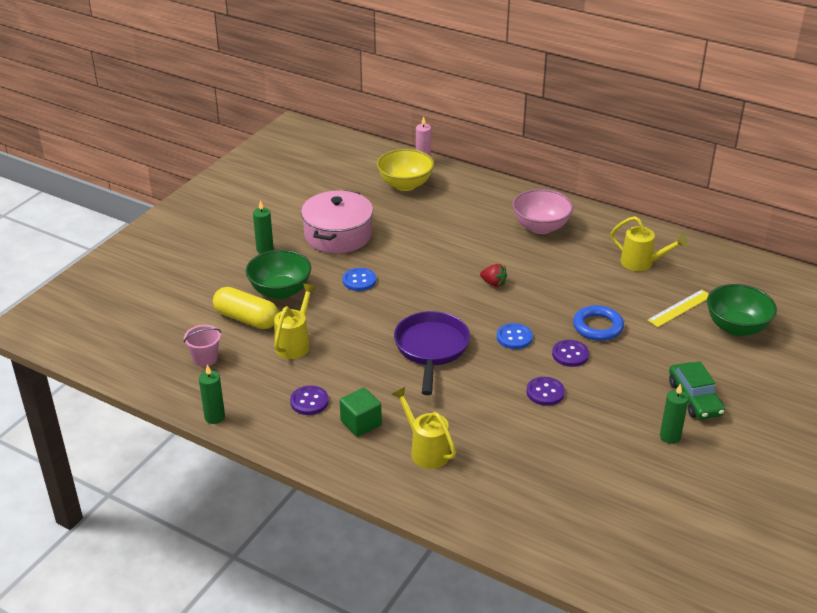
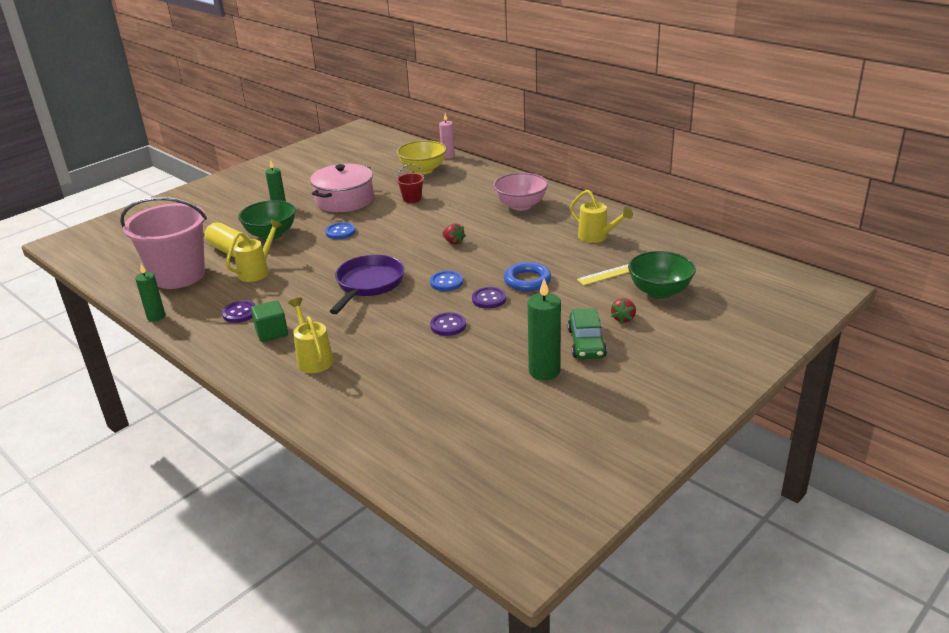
camera: 15 degrees right, 5 degrees down
pink bucket [184,325,221,367] -> pink bucket [120,197,207,289], size x2.44
green candle [660,383,689,444] -> green candle [528,279,561,380], size x1.55
none -> red bucket [396,164,424,203]
none -> red strawberry [611,298,636,324]

